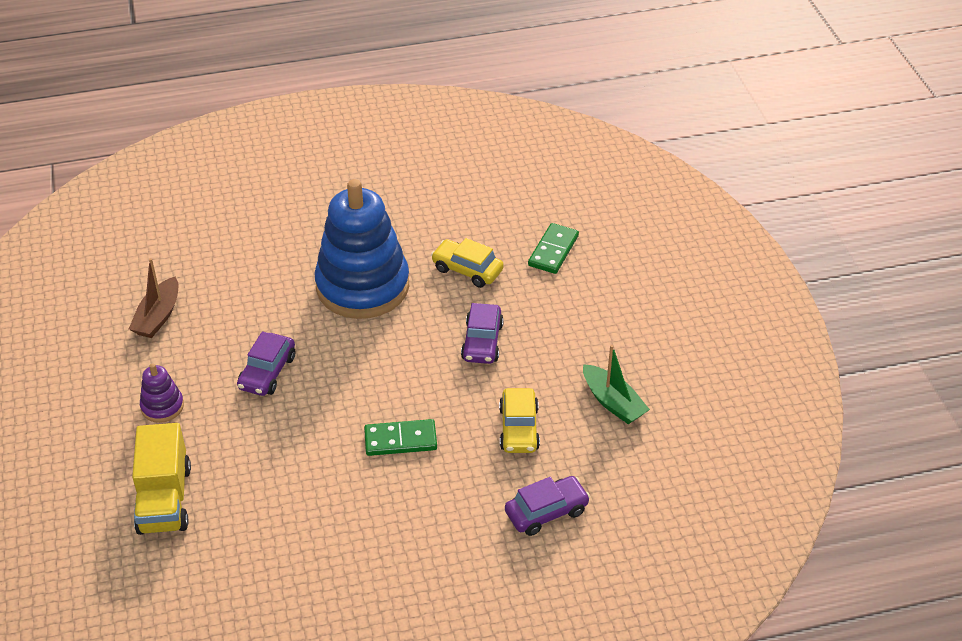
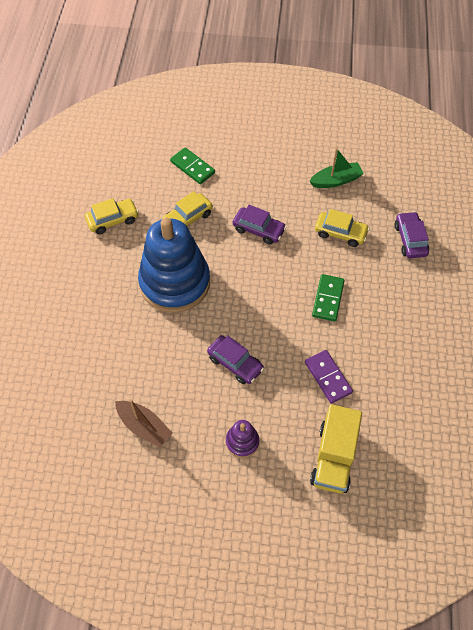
camera: 70 degrees left, 15 degrees up
yellow truck [132,423,191,535] -> yellow truck turned 90 degrees clockwise [310,404,362,494]
none -> yellow car [85,198,139,234]
none -> purple domino [305,350,353,404]

